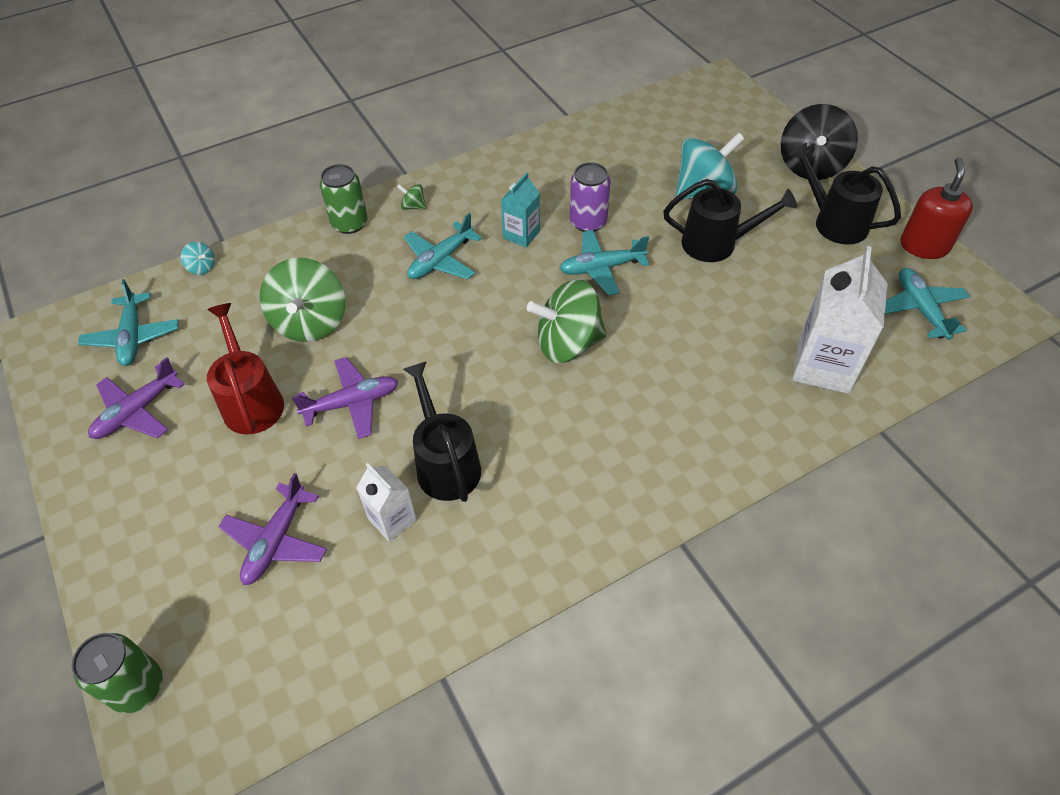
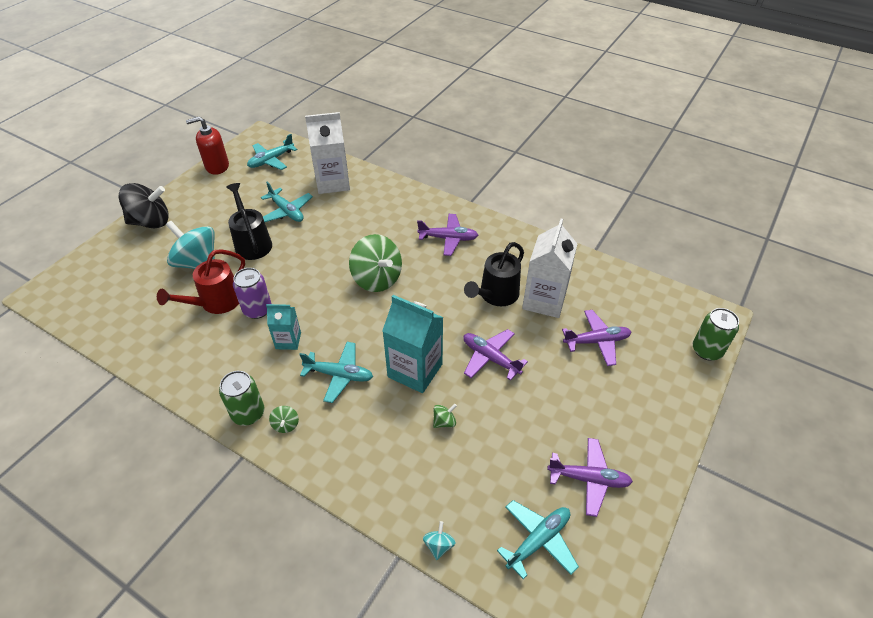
camera: 120 degrees left, 5 degrees down
red watering can [207,303,284,434] -> red watering can moved to [157,249,245,314]
green spinning top [260,258,345,342] -> green spinning top [433,403,457,428], size x0.42
green can [320,164,368,234] -> green can moved to [219,371,264,426]
white carton [357,463,417,542] -> white carton [522,219,577,318], size x1.78
turquoise plane [559,230,649,296] -> turquoise plane moved to [261,182,313,222]
black watering can [789,143,901,245] -> none
none -> turquoise carton [382,295,444,393]
none -> purple plane [417,214,478,256]

